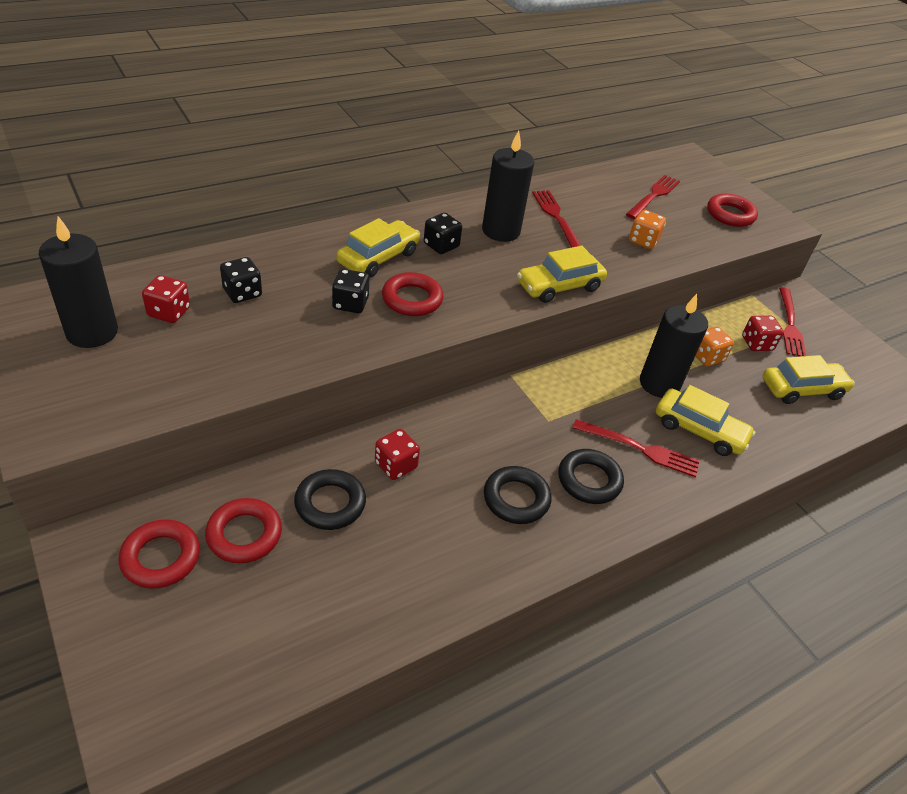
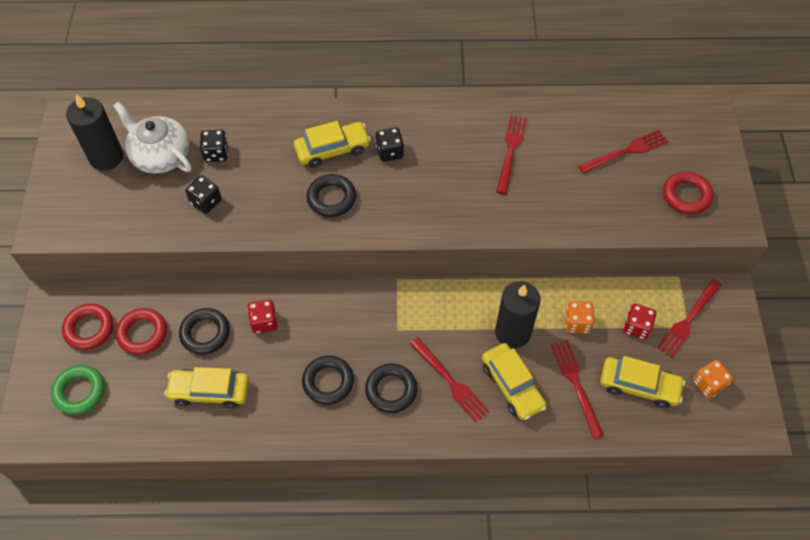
camera: 35 degrees right, 15 degrees up
red dice [142,275,190,323] -> white teapot [113,102,192,174]
black dice [332,269,369,313] -> black dice moved to [185,176,222,214]
red ring [382,272,443,316] -> black ring [307,174,356,217]
black candle [482,131,534,242] -> none
yellow car [517,246,607,303] -> yellow car moved to [164,367,249,409]
orange dice [629,210,666,249] -> orange dice moved to [693,360,733,398]
none -> green ring [51,365,105,415]
none -> red fork [551,339,604,438]

